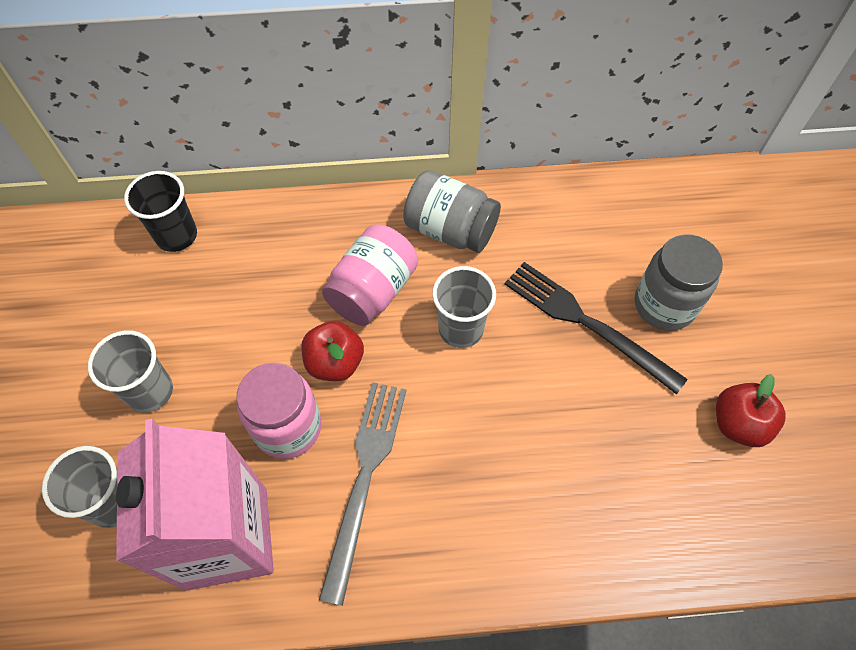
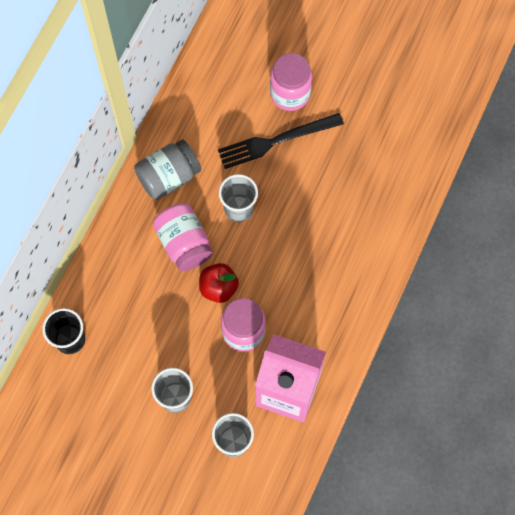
camera: 60 degrees left, 10 degrees up
grey fork [319,382,406,606] -> none
grey jar [635,234,723,331] -> pink jar [270,53,312,111]
red apple [716,374,786,447] -> none

